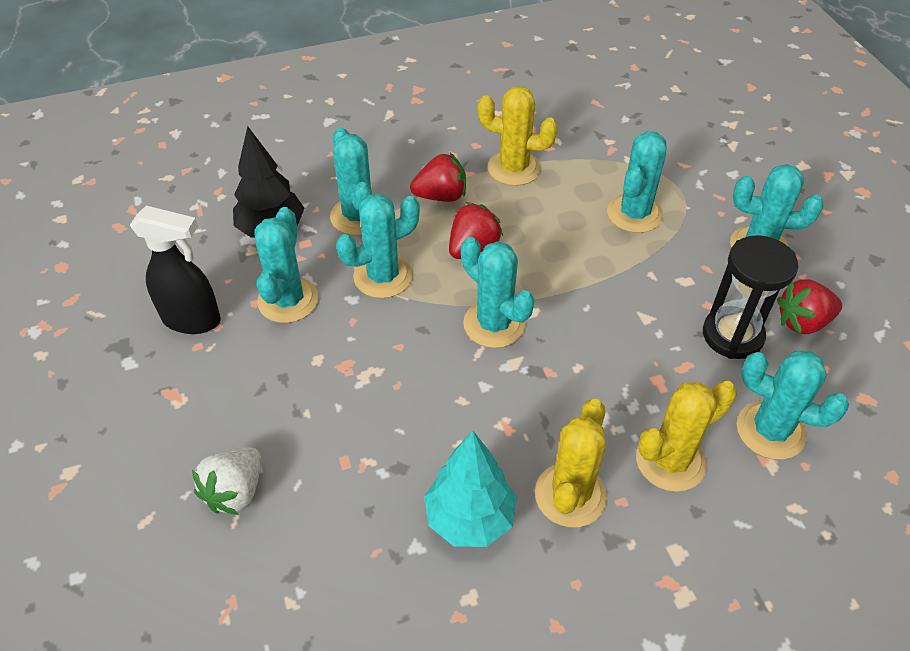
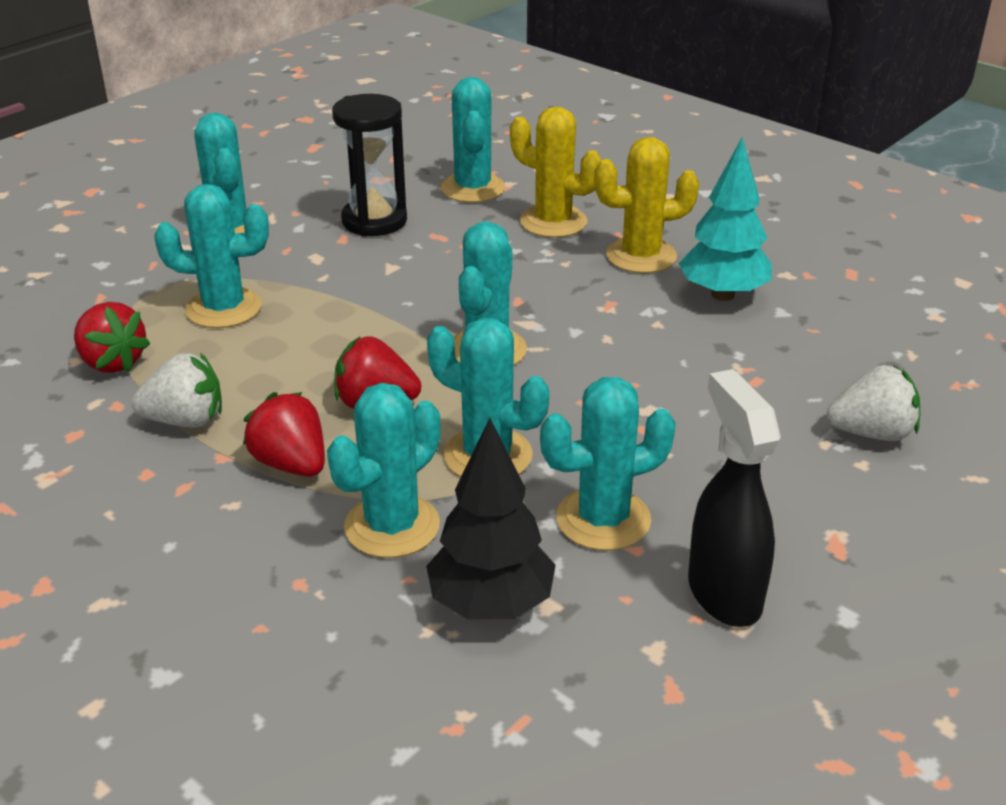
camera: 120 degrees left, 15 degrees down
yellow cactus [478,86,558,186] -> white strawberry [131,353,222,428]
red strawberry [777,279,842,335] -> red strawberry moved to [74,302,150,373]

